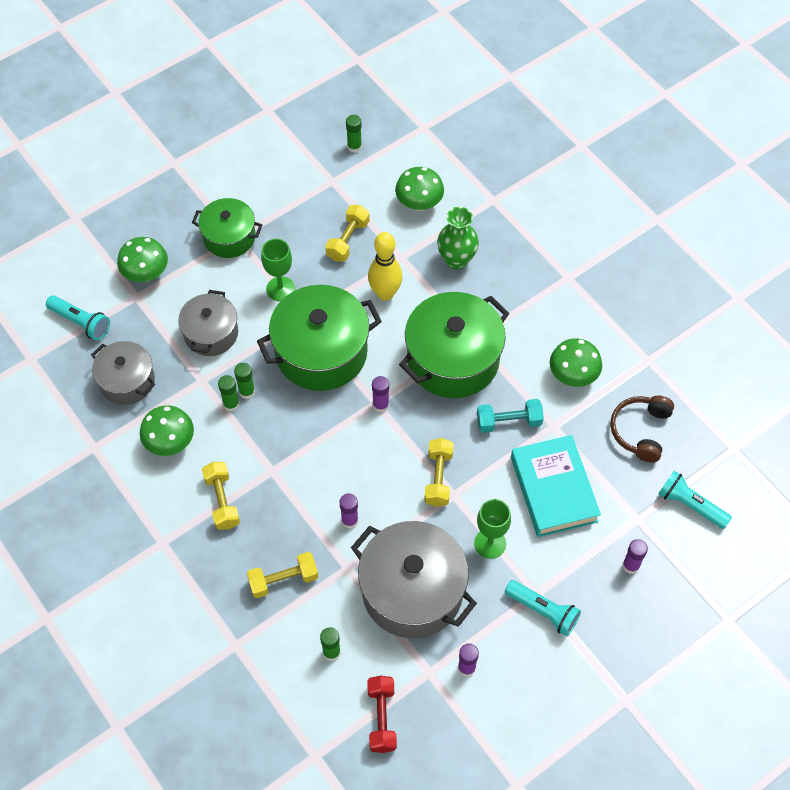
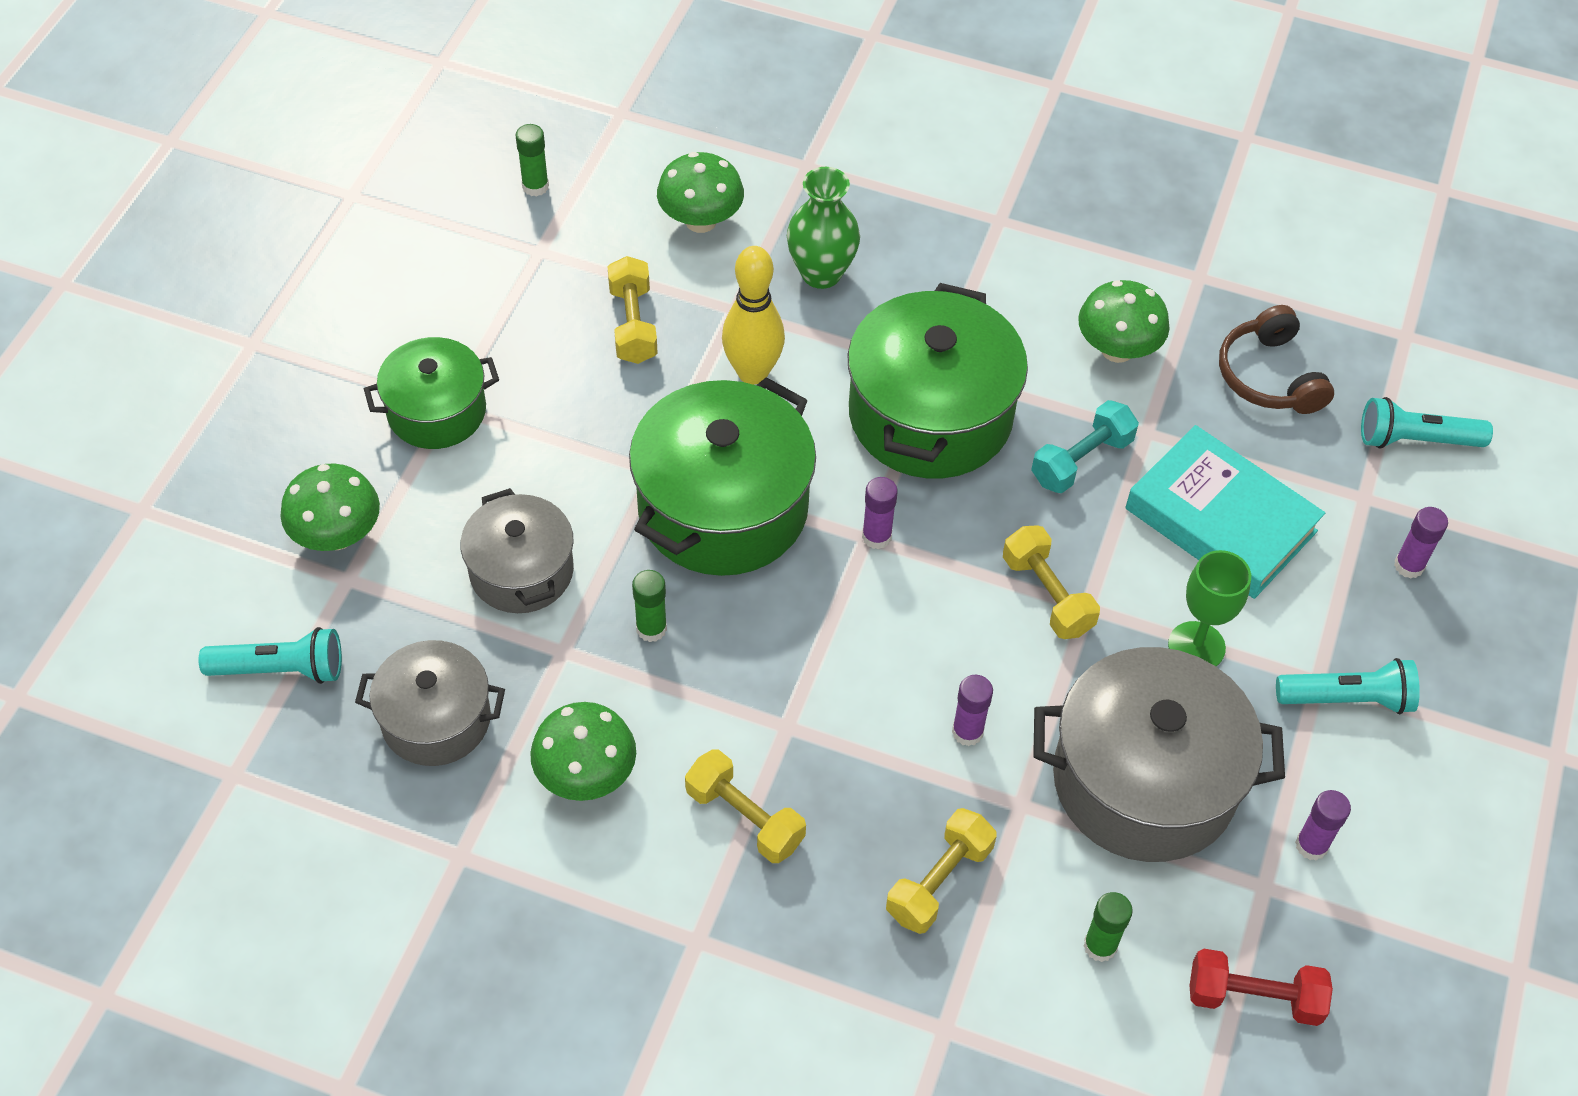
camera: 35 degrees left, 5 degrees down
green glue stick [218,375,240,412] -> none
green goblet [261,239,295,301] -> none
red dumbbell [367,675,397,753] -> red dumbbell turned 45 degrees counterclockwise [1190,949,1333,1026]

